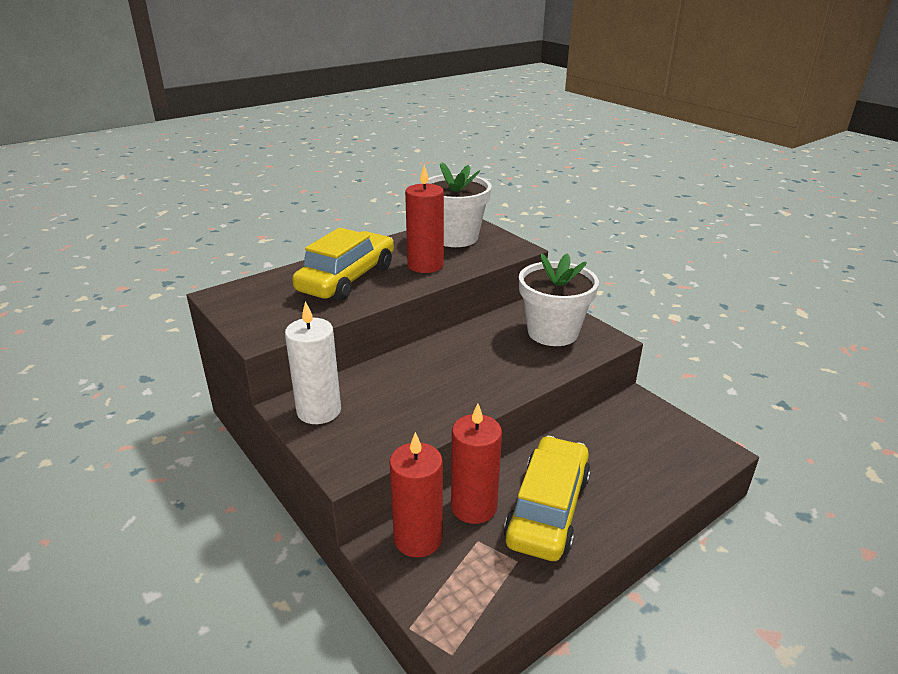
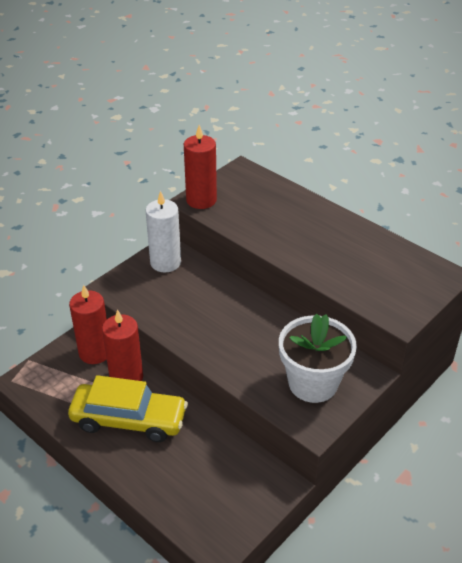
camera: 80 degrees right, 10 degrees up
yellow car [292,228,394,301] -> none
red candle [405,165,444,273] -> red candle moved to [184,125,217,209]
white flower pot [421,162,492,247] -> none

